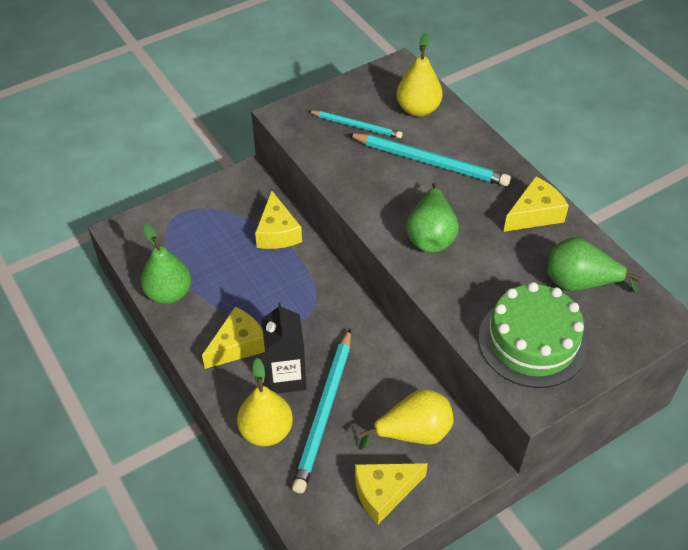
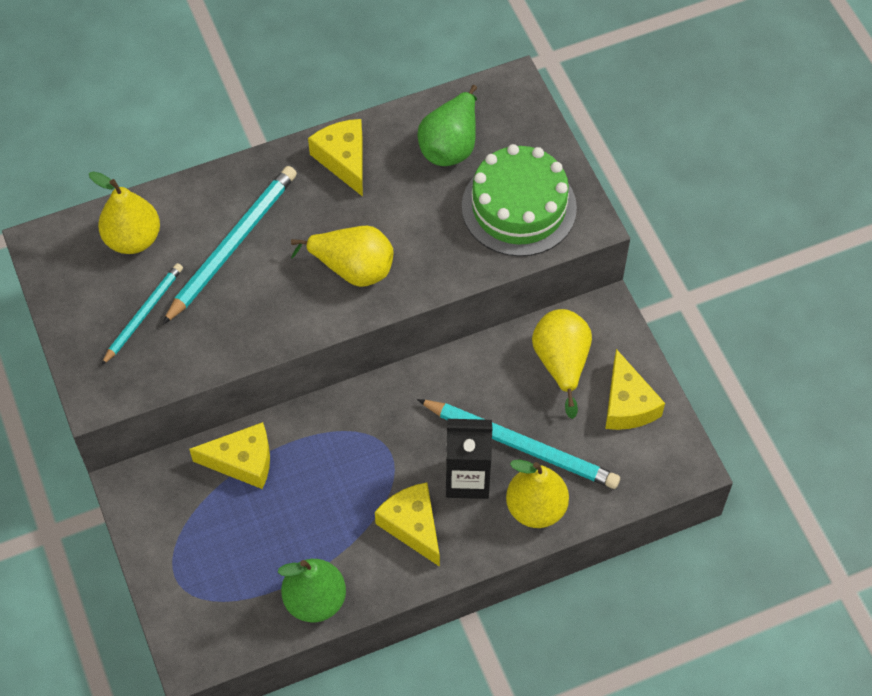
camera: 80 degrees left, 10 degrees up
green pear [406,183,459,253] -> yellow pear [291,226,393,287]

